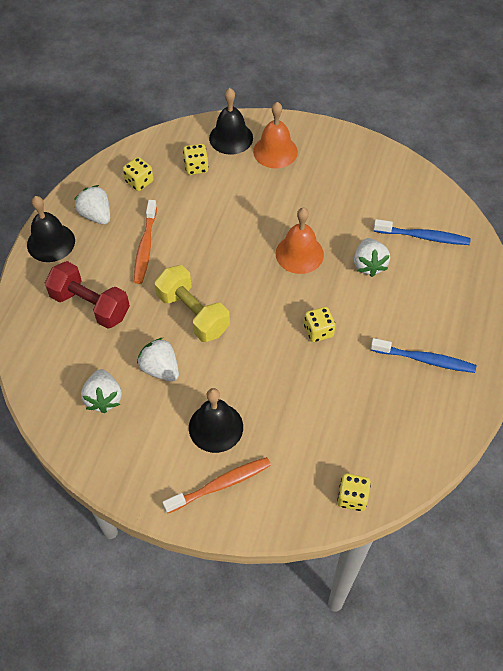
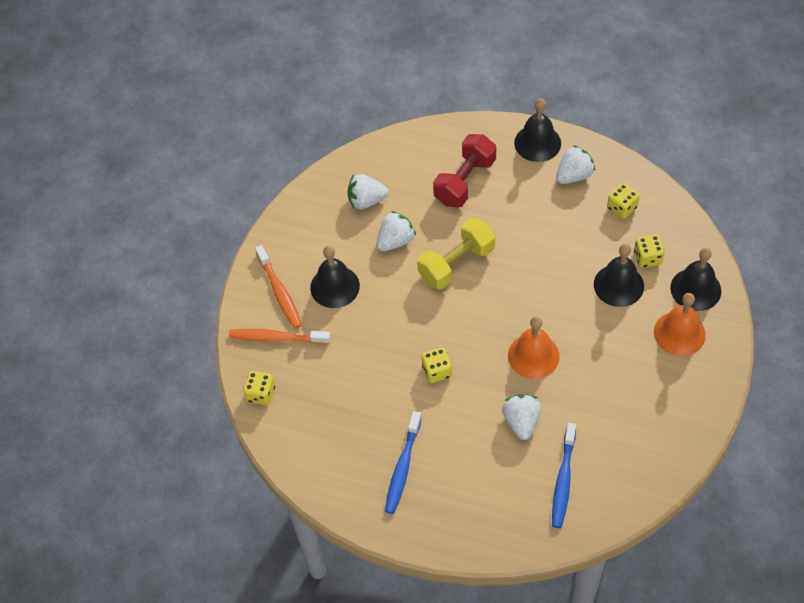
camera: 95 degrees right, 0 degrees up
orange toothbrush [134,200,157,284] -> orange toothbrush moved to [229,329,330,344]
white strawberry [354,238,390,277] -> white strawberry turned 90 degrees clockwise [502,394,541,440]
none -> black bell [594,244,644,307]

